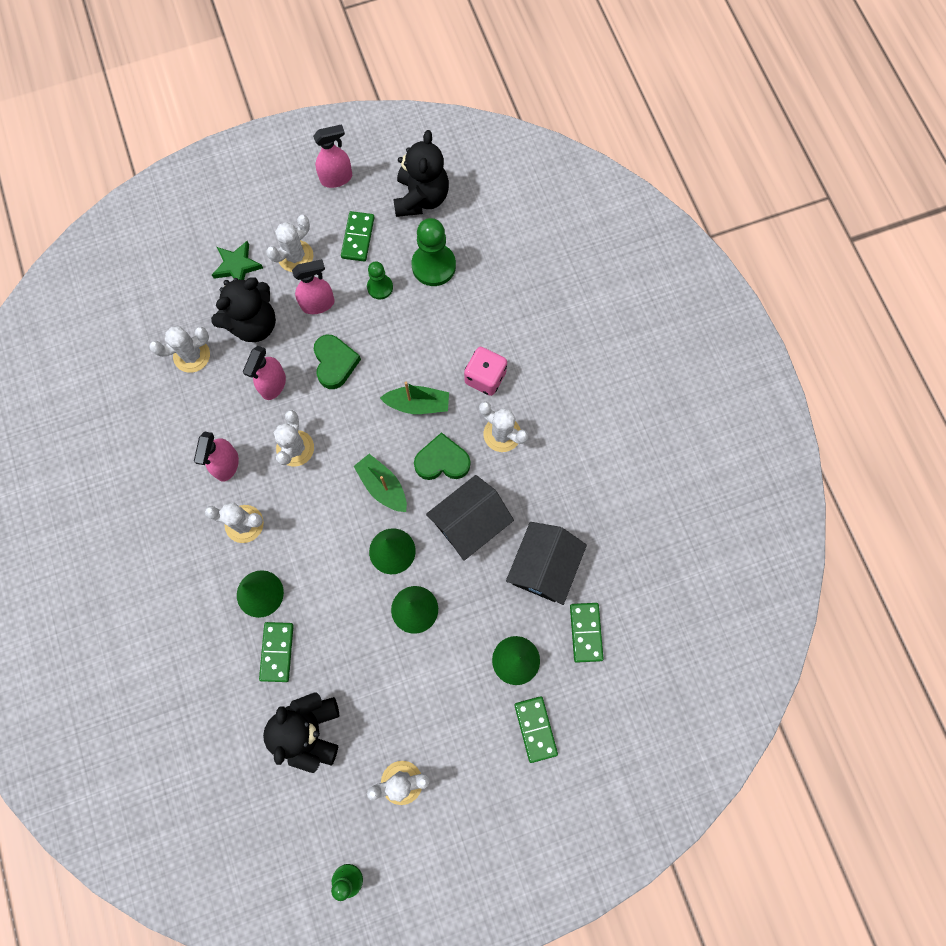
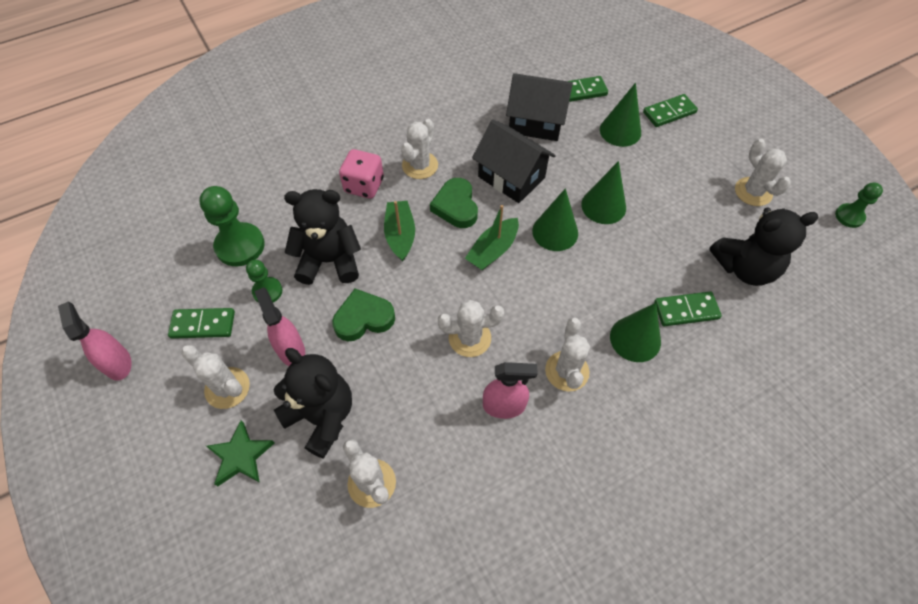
camera: 100 degrees left, 15 degrees down
pink spray bottle [243,346,286,400] -> none
black teddy bear [393,130,449,217] -> black teddy bear moved to [284,189,361,285]

